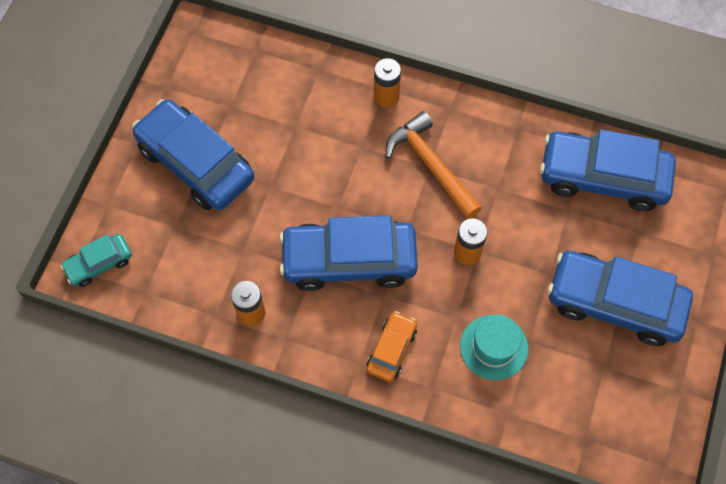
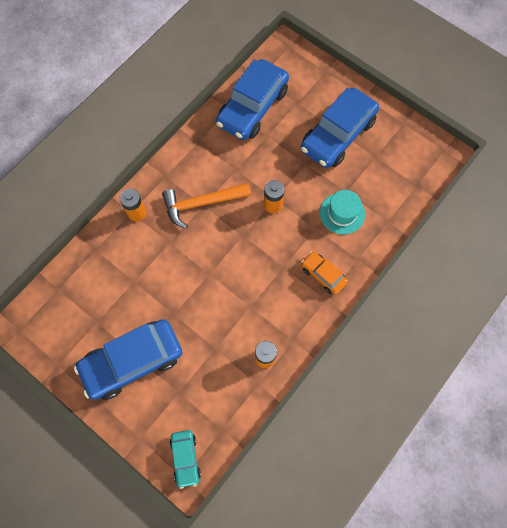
camera: 70 degrees left, 5 degrees up
blue car [279,215,418,291] -> none

